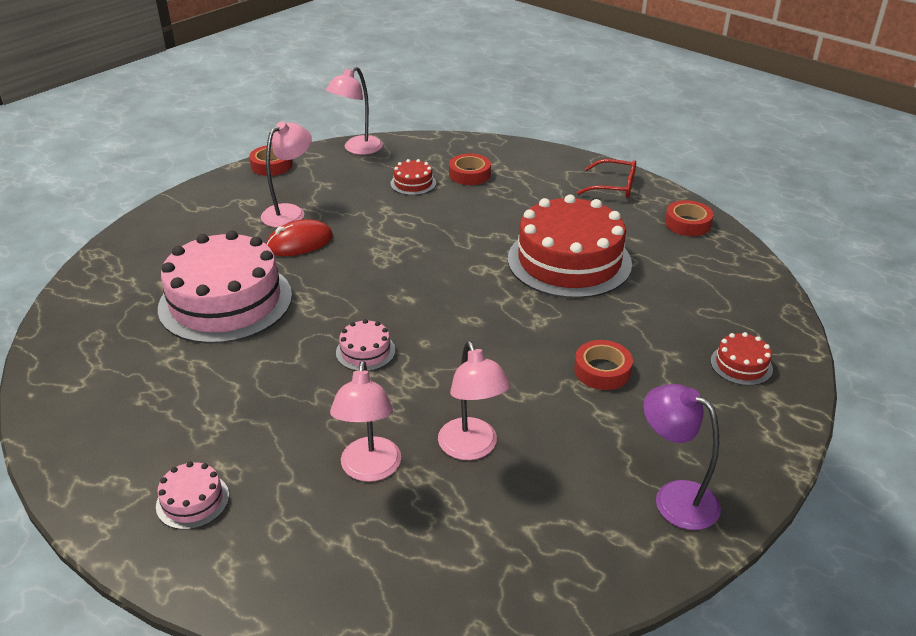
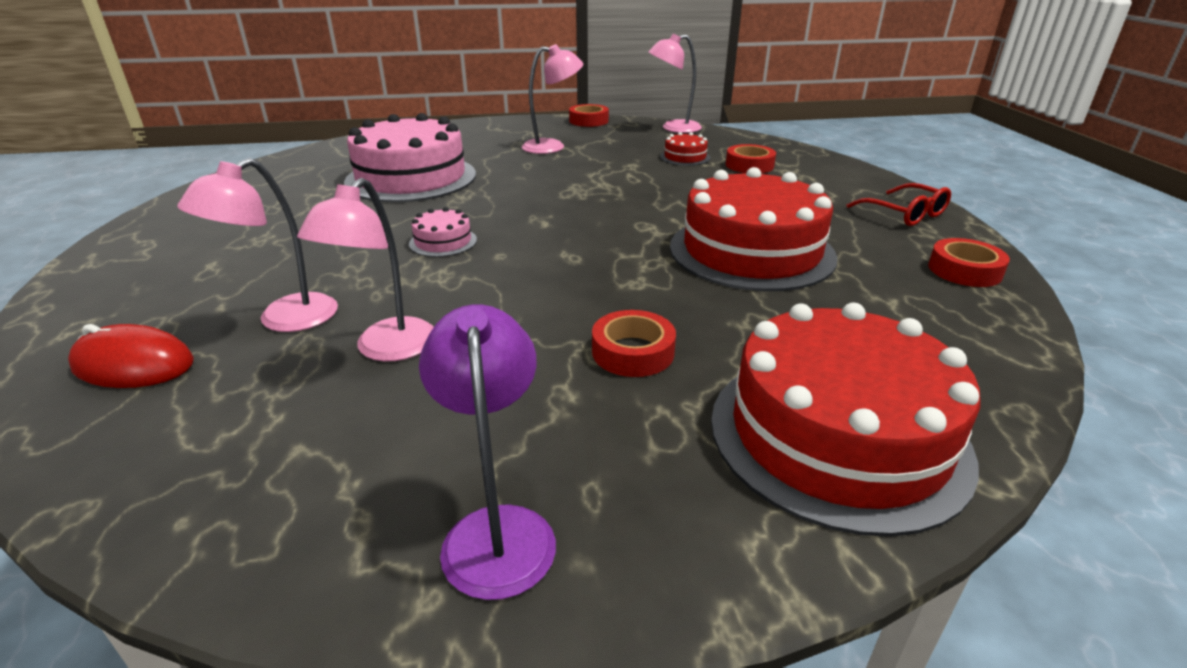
camera: 40 degrees right, 5 degrees down
pink cake [156,461,229,530] -> none
red mouse [266,219,333,256] -> red mouse moved to [68,324,194,388]
red cake [711,332,773,386] -> red cake [711,303,981,537], size x2.37

